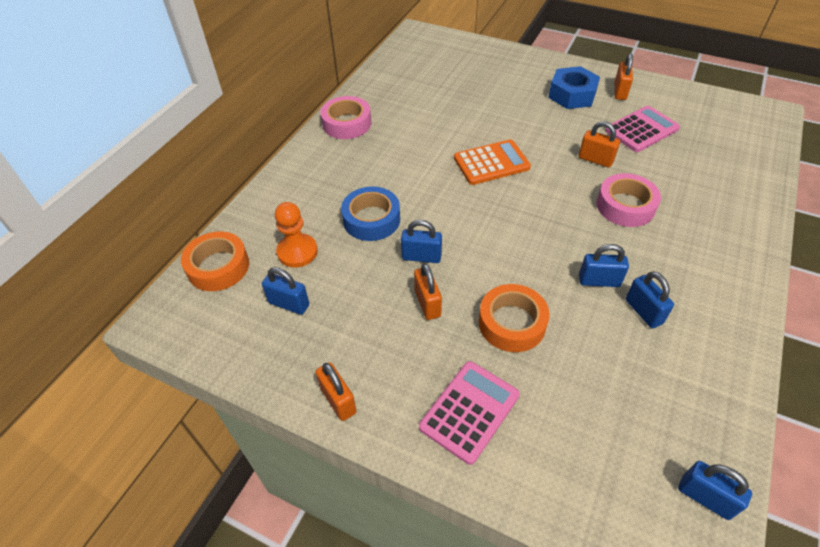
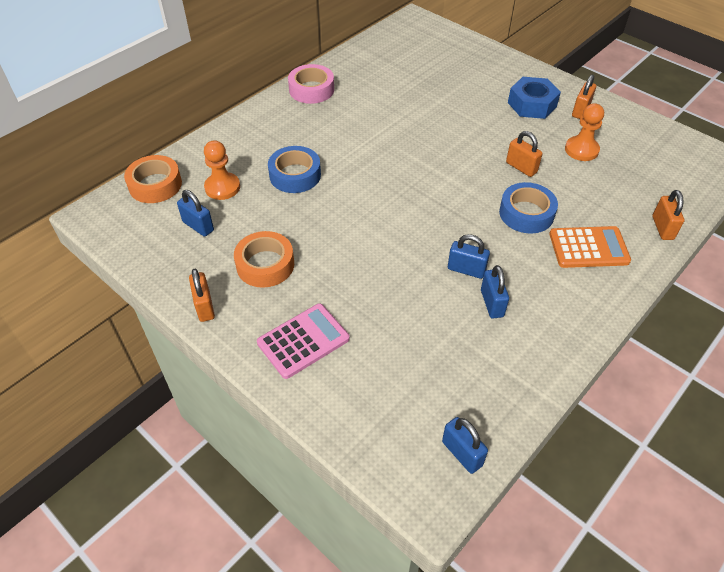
camera: 15 degrees right, 0 degrees up
blue padlock [401,220,442,263] -> none
orange padlock [414,263,442,320] -> orange padlock moved to [653,190,684,240]
orange calculator [454,139,531,185] -> orange calculator moved to [549,226,631,268]
orange tape [479,284,550,352] -> orange tape moved to [234,231,294,288]
pink tape [597,173,661,227] -> blue tape [499,182,558,234]
pink calculator [605,106,680,152] -> orange pawn [565,103,604,161]

